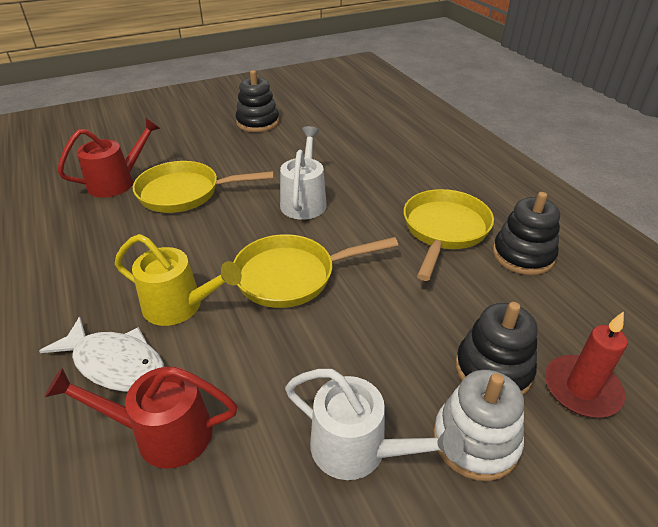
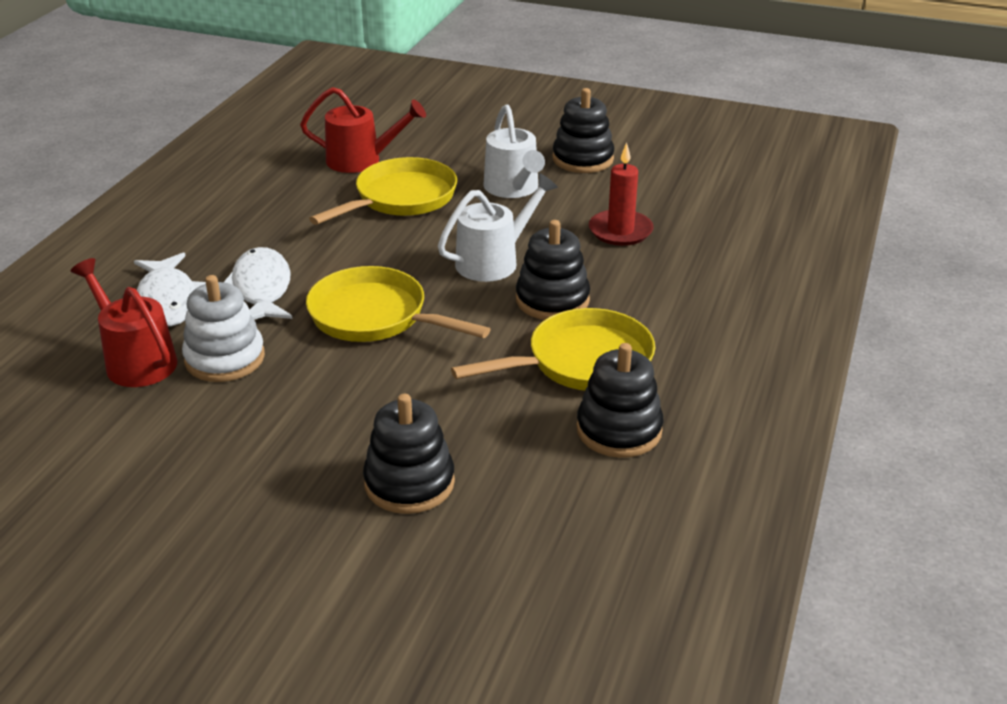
camera: 45 degrees right, 5 degrees down
yellow watering can [115,234,242,326] -> white fish [224,247,292,320]
yellow pan [133,161,274,213] -> yellow pan turned 90 degrees clockwise [309,157,457,225]
white watering can [285,369,464,480] -> white watering can moved to [483,104,545,198]
white stacking toy [433,370,524,481] -> white stacking toy moved to [182,275,265,382]
red candle [545,311,628,418] -> red candle moved to [589,143,654,246]
none -> black stacking toy [516,220,590,320]

